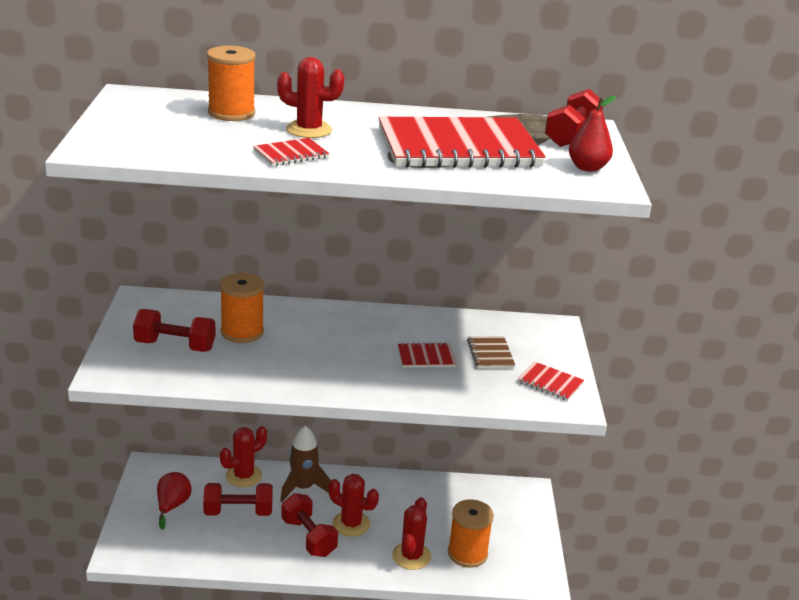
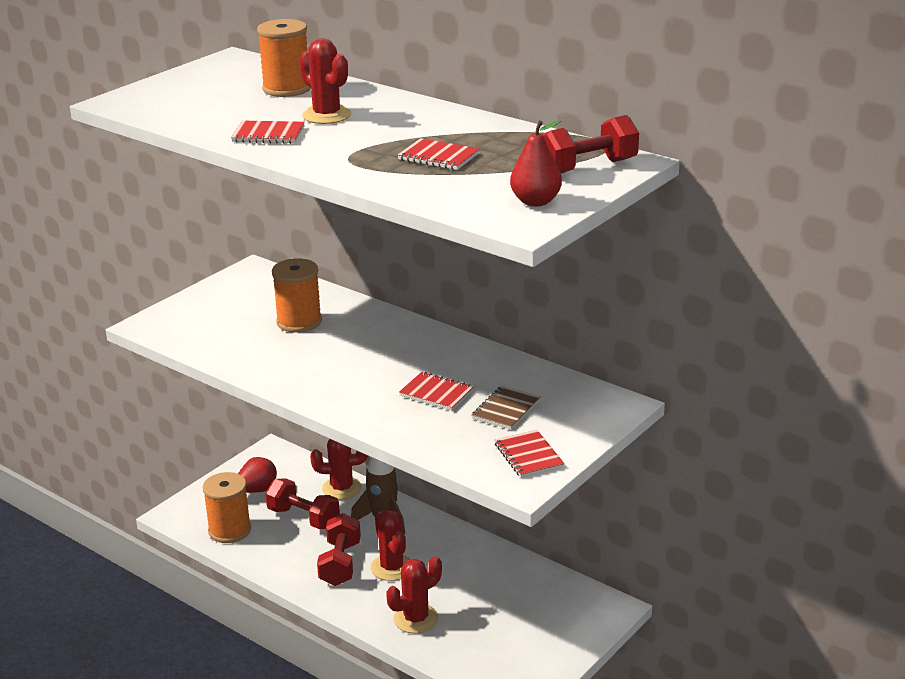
camera: 40 degrees right, 0 degrees up
red dumbbell [133,309,216,352] -> none
red notebook [378,117,545,168] -> red notebook [398,138,479,170], size x0.41
orange spool [448,499,494,568] -> orange spool moved to [203,472,251,543]

